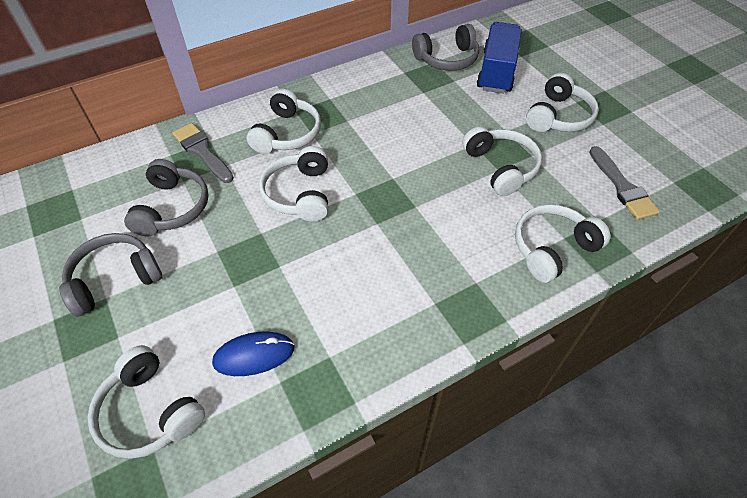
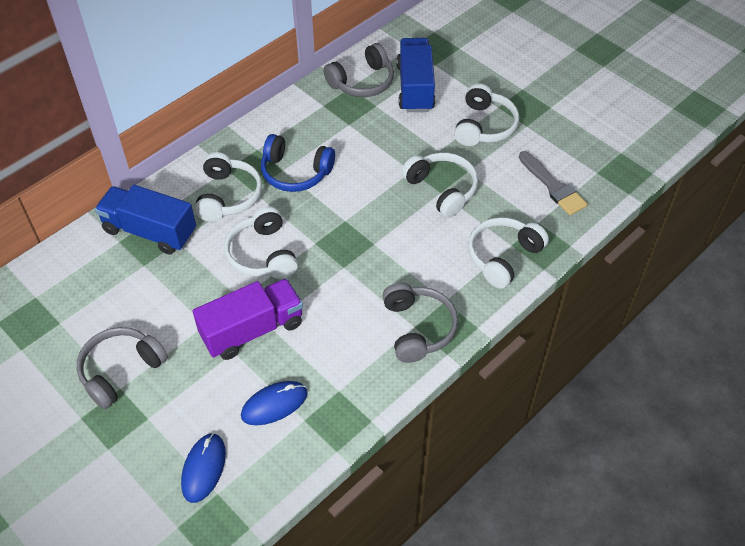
camera: 15 degrees left, 0 degrees up
white headphones [87,345,205,459] -> blue mouse [181,433,226,503]
grey headphones [124,159,209,236] -> grey headphones moved to [382,283,458,363]
grey brush [172,123,234,183] -> blue truck [95,185,196,255]
none -> purple truck [193,278,303,360]
none -> blue headphones [261,134,335,192]

